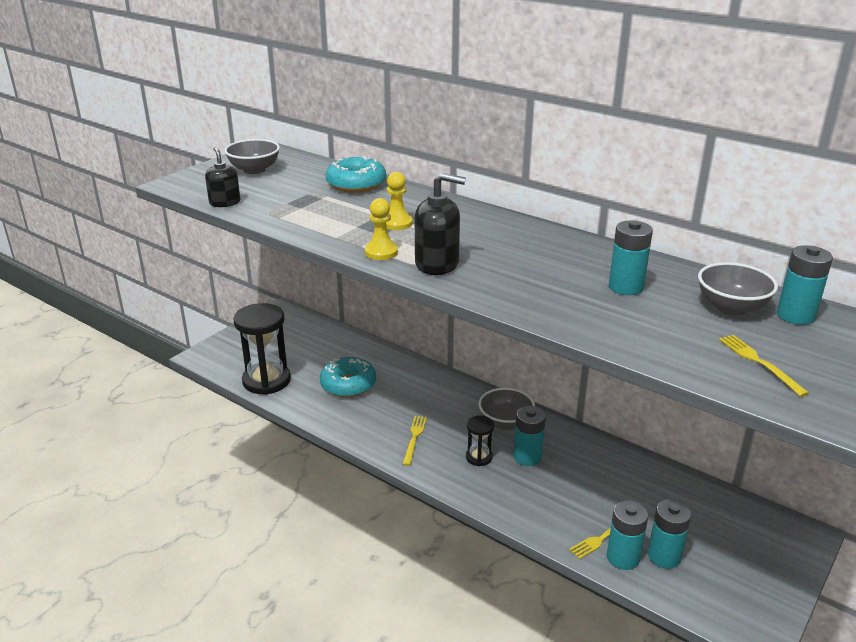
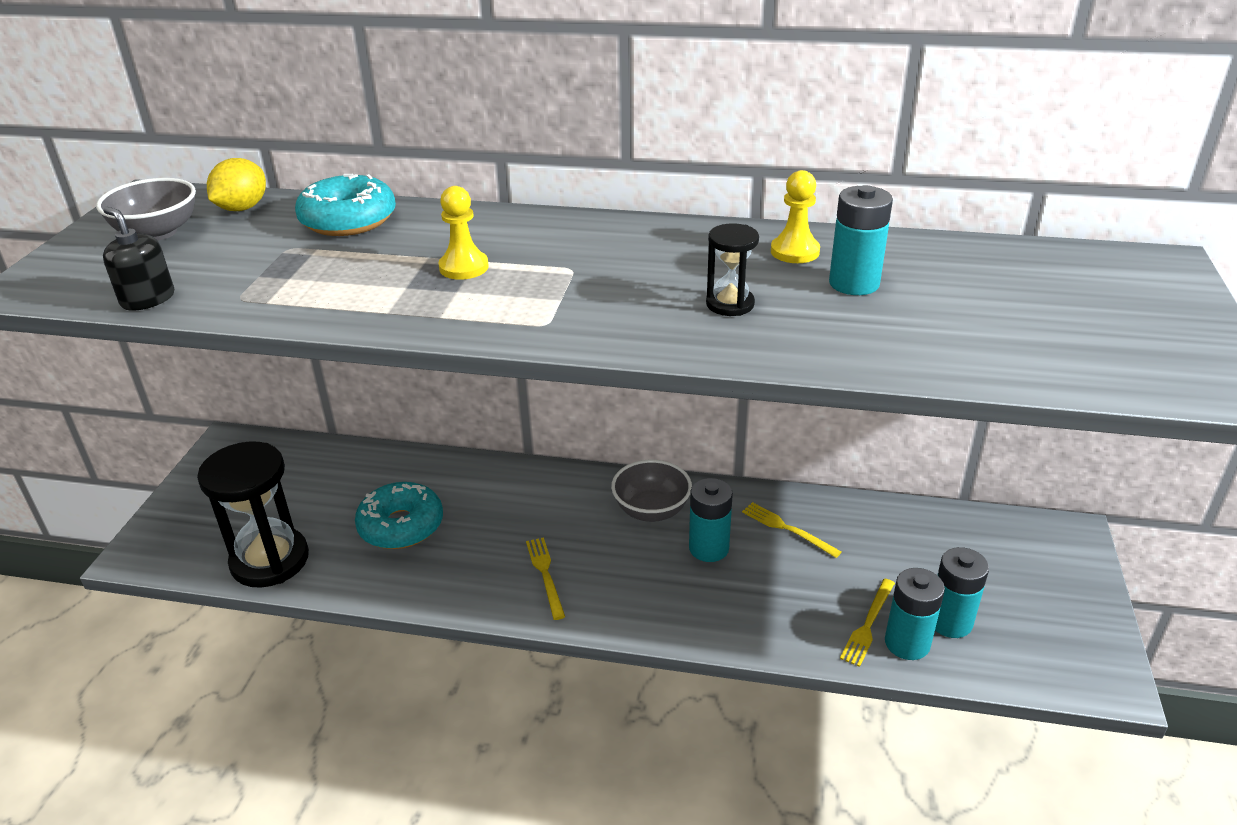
camera: 25 degrees left, 5 degrees up
yellow pawn [365,198,398,260] -> yellow pawn moved to [771,170,820,263]
black soap dispenser [415,173,466,275] -> none
black hourglass [466,415,494,466] -> black hourglass moved to [706,223,759,316]
grey bowl [698,262,778,316] -> none
yellow fork [719,335,809,397] -> yellow fork moved to [742,502,841,558]
turquoise battery [777,245,833,325] -> none
none -> yellow lemon [207,158,266,211]

